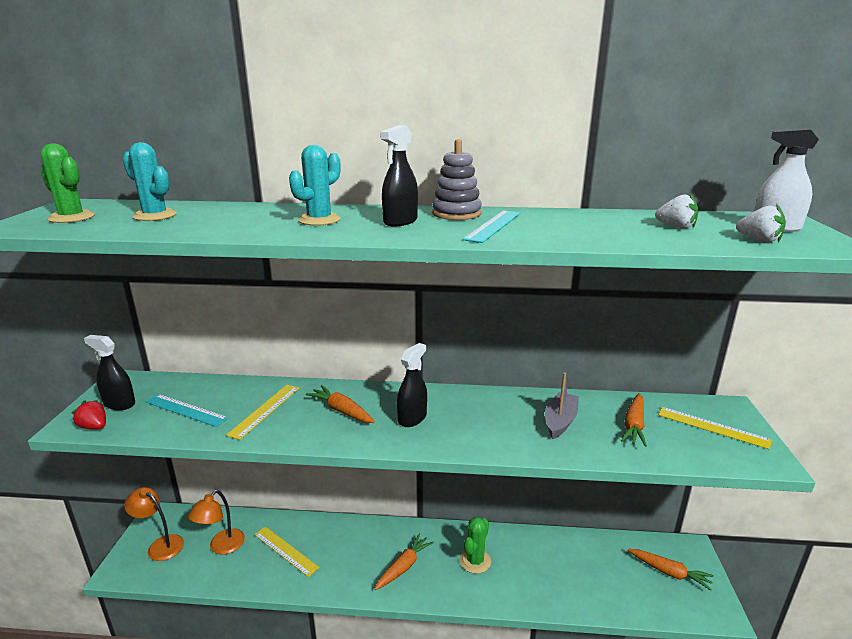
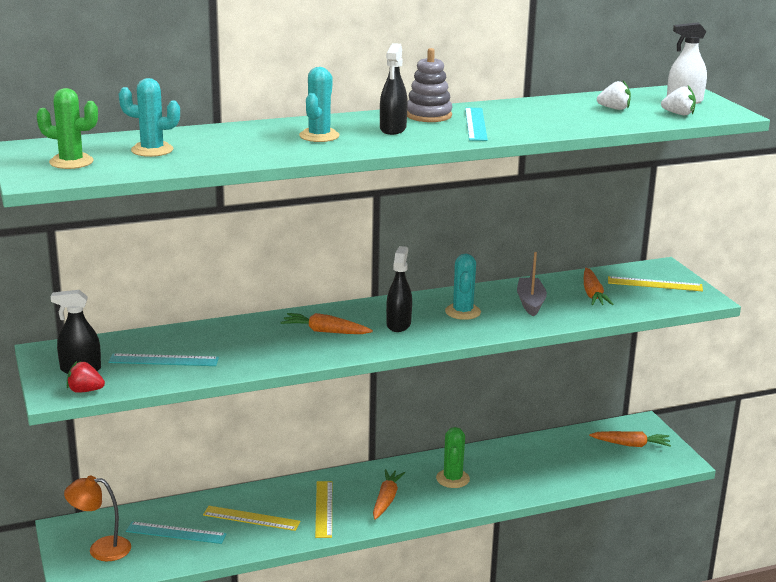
camera: 25 degrees left, 0 degrees up
orange lamp [188,490,245,555] -> turquoise ruler [126,522,226,544]
yellow ruler [226,385,299,440] -> yellow ruler moved to [315,481,332,538]
none -> turquoise cactus [445,254,481,320]

